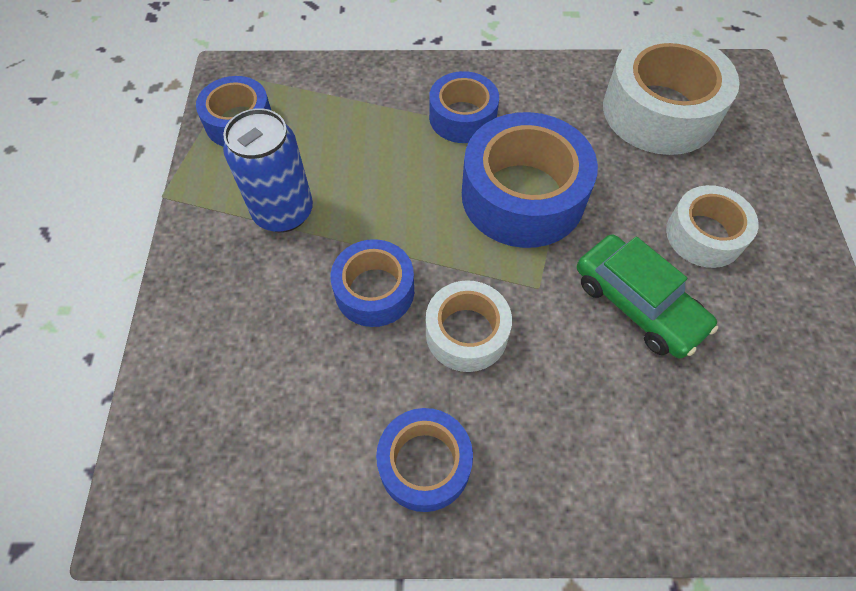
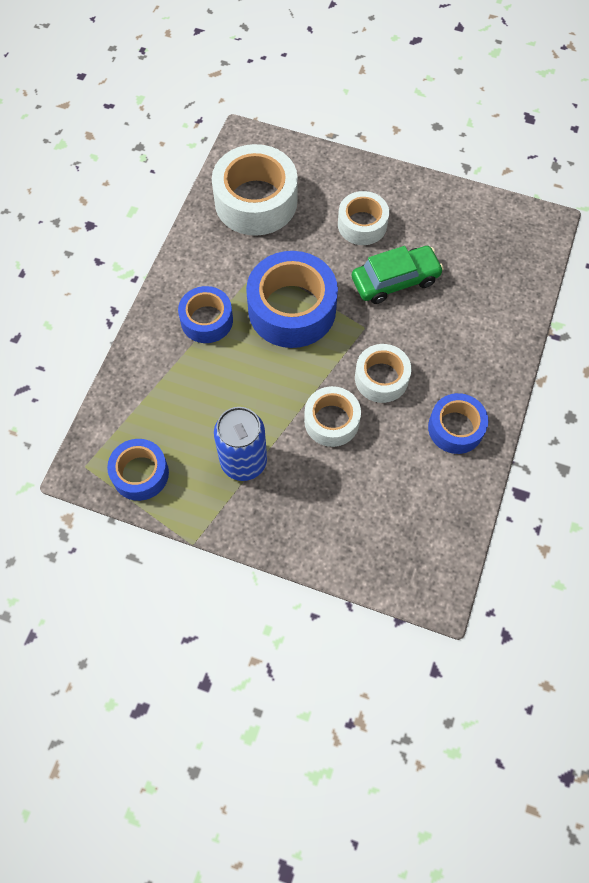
camera: 70 degrees left, 5 degrees up
blue tape [330,239,414,327] -> white tape [304,386,361,447]

